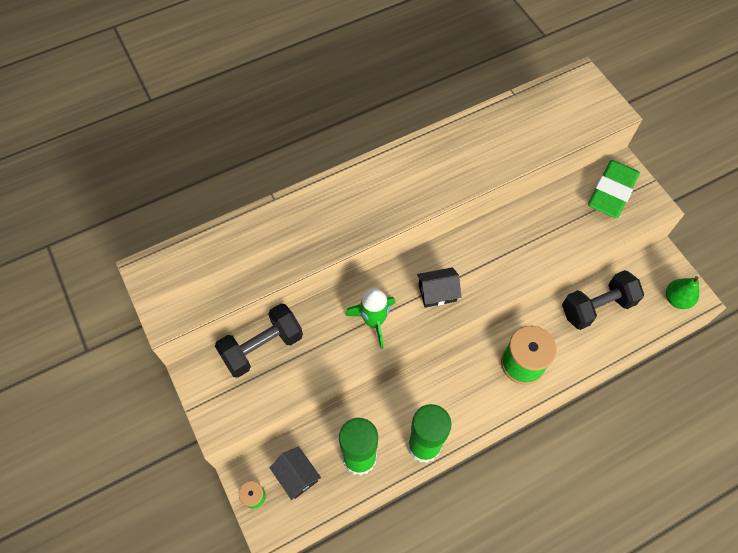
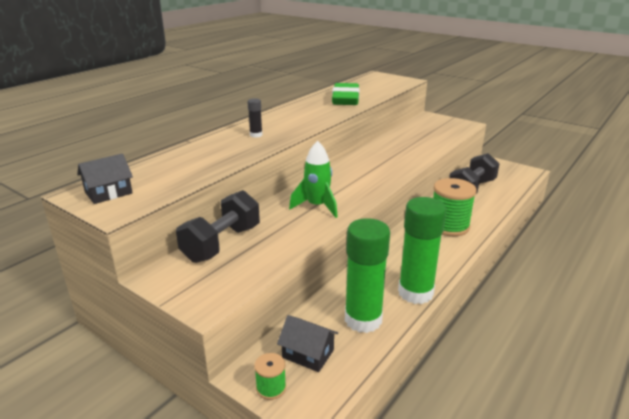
camera: 25 degrees left, 35 degrees down
black house [417,267,462,308] -> black house moved to [77,153,133,204]
green eraser [588,160,640,218] -> green eraser moved to [332,83,360,105]
green pear [666,276,699,309] -> none
none -> black glue stick [247,98,262,138]

